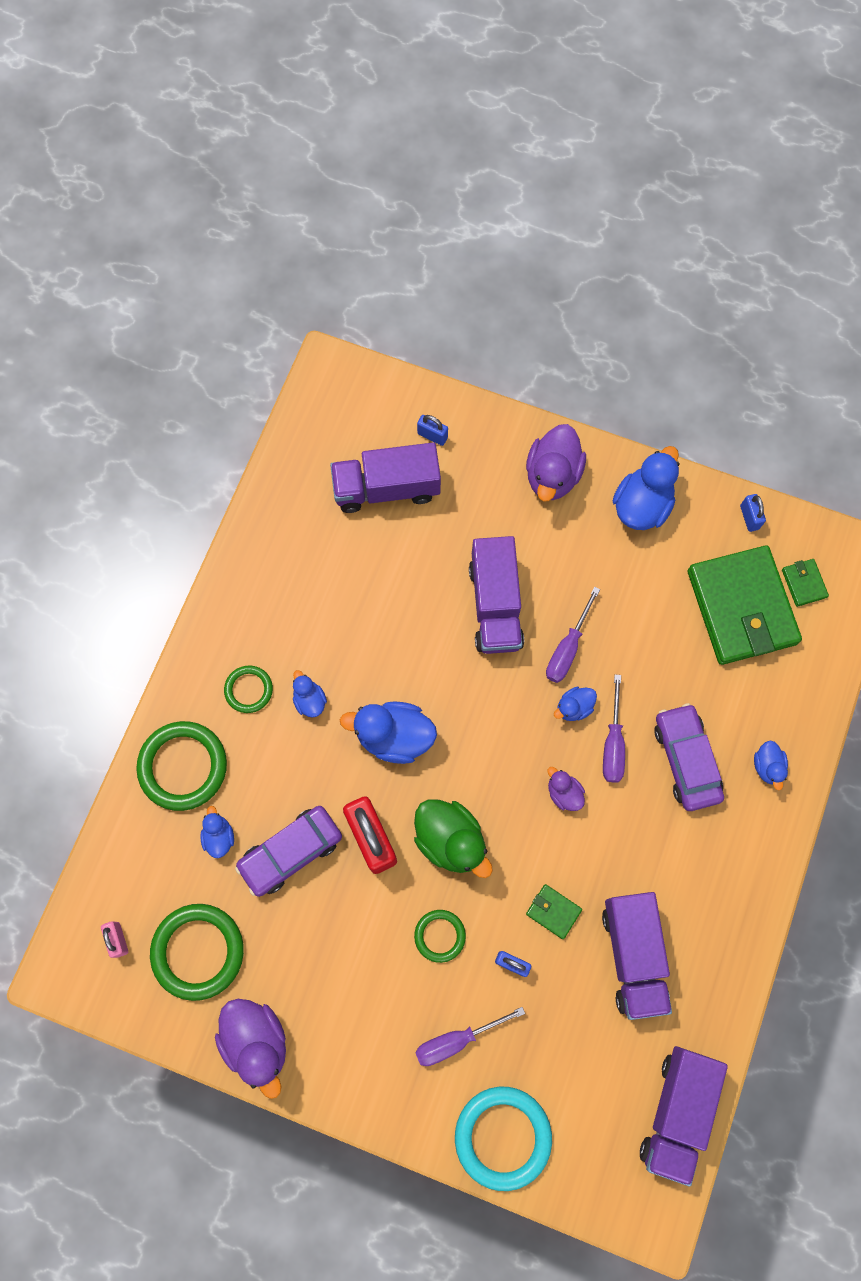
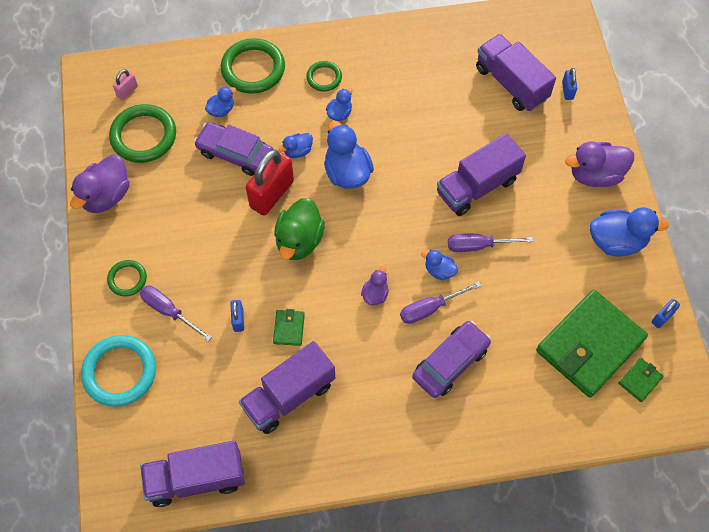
camera: 60 degrees right, 10 degrees down
green ring [414,910,466,963] -> green ring moved to [107,260,147,297]
blue duck [754,740,788,790] -> blue duck moved to [279,133,313,158]

